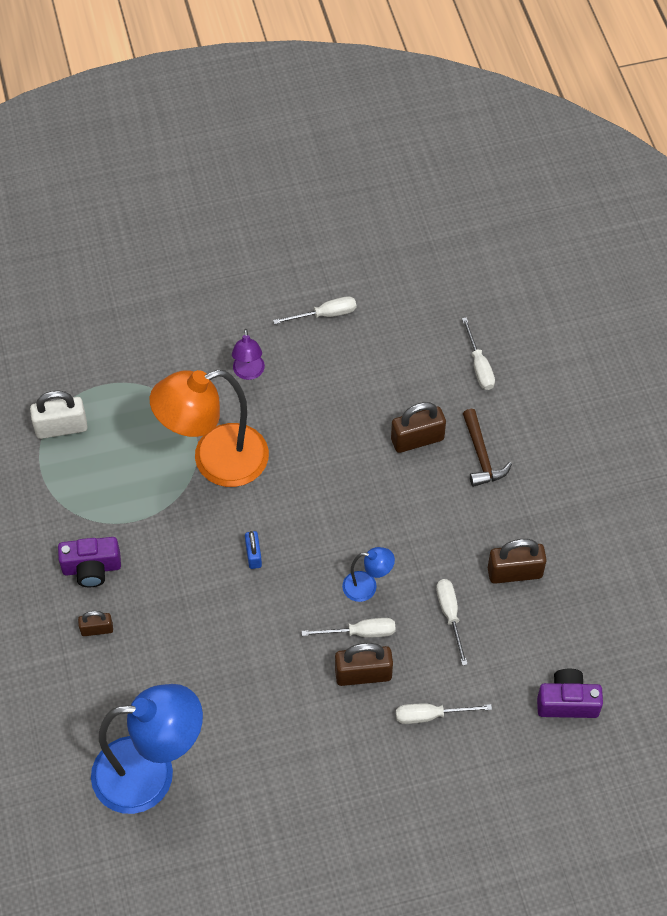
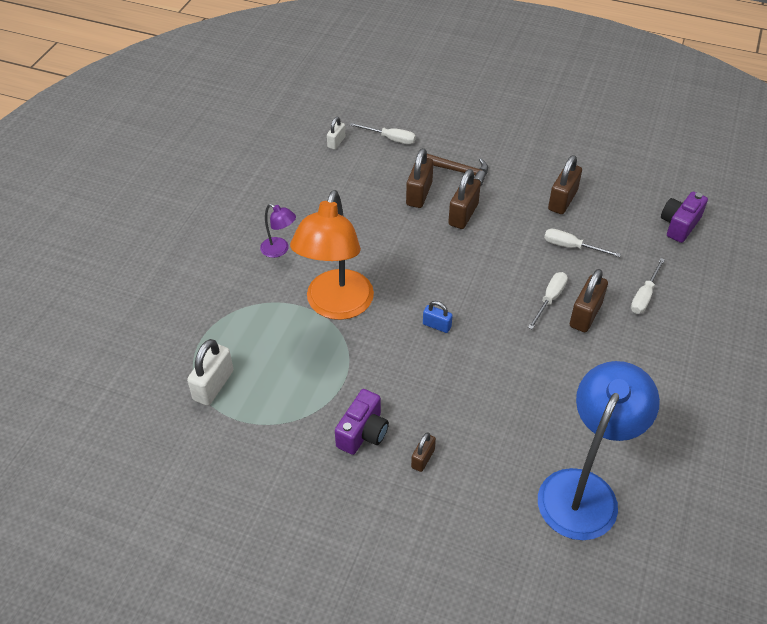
camera: 55 degrees left, 10 degrees down
white screwdriver [273,296,356,324] -> none
blue lamp [342,547,395,602] -> none
none -> white padlock [327,117,345,150]
none -> brown padlock [448,169,481,229]

